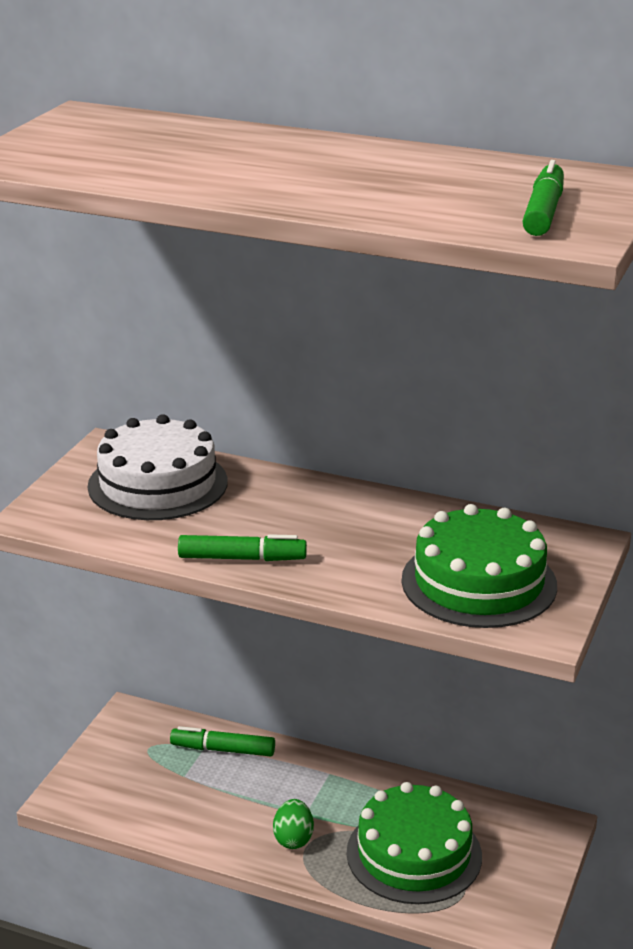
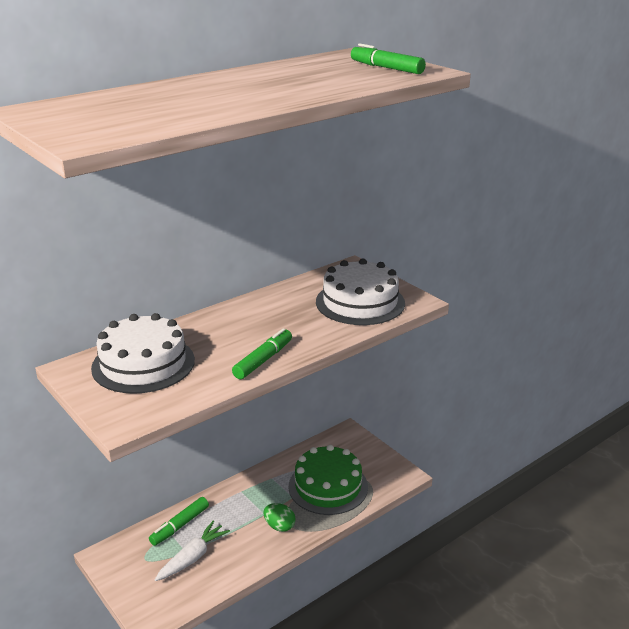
camera: 60 degrees left, 0 degrees up
green cake [402,504,557,628] -> white cake [316,258,405,325]
none -> white carrot [155,521,230,581]

